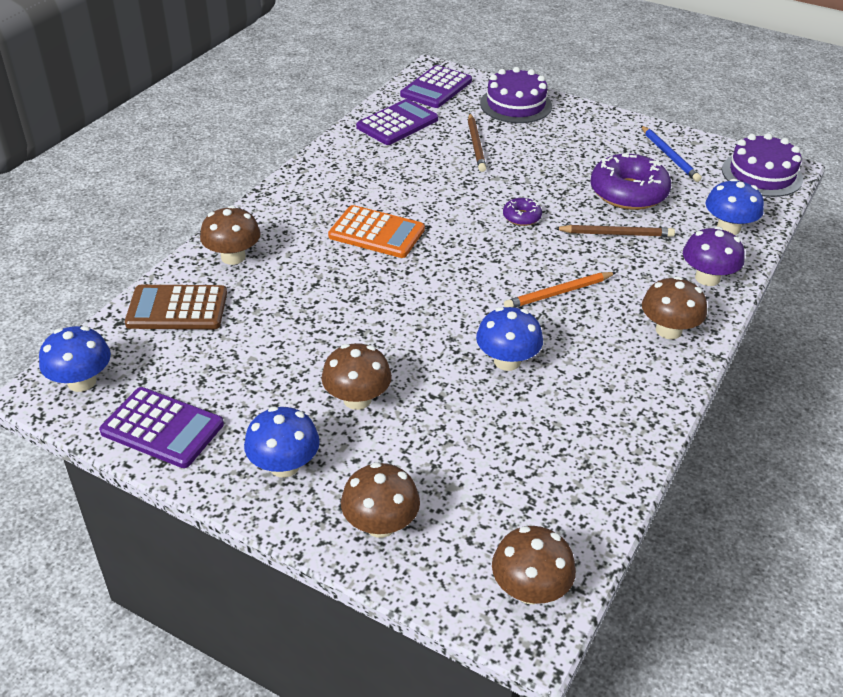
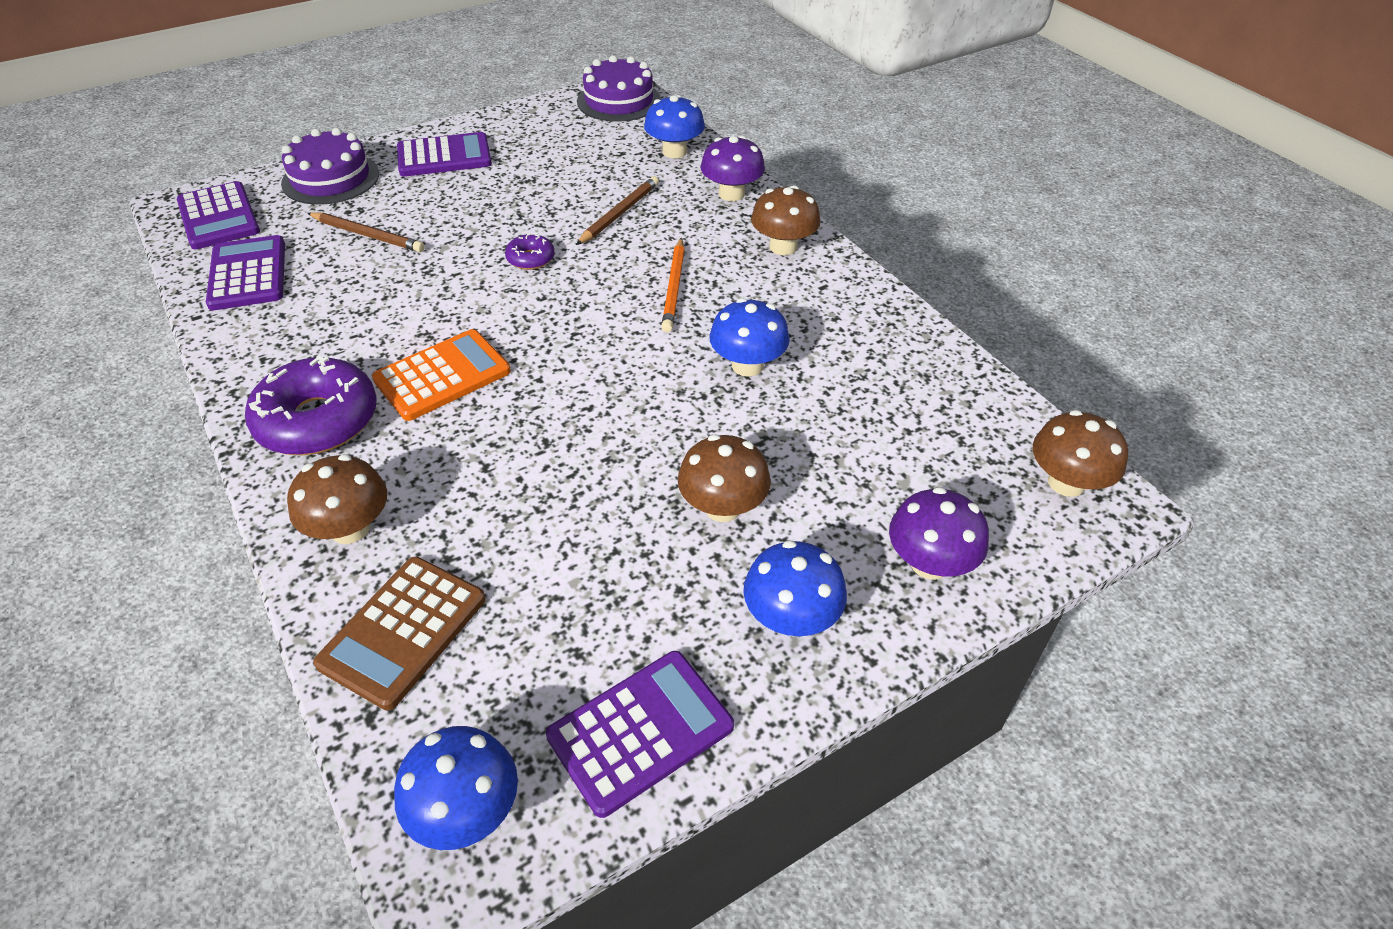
camera: 60 degrees left, 5 degrees up
brown mushroom [341,462,420,538] -> purple mushroom [889,487,989,580]
purple donut [590,153,671,210] -> purple donut moved to [245,355,377,455]
blue pencil [641,125,702,182] -> none
none -> purple calculator [397,132,492,177]

